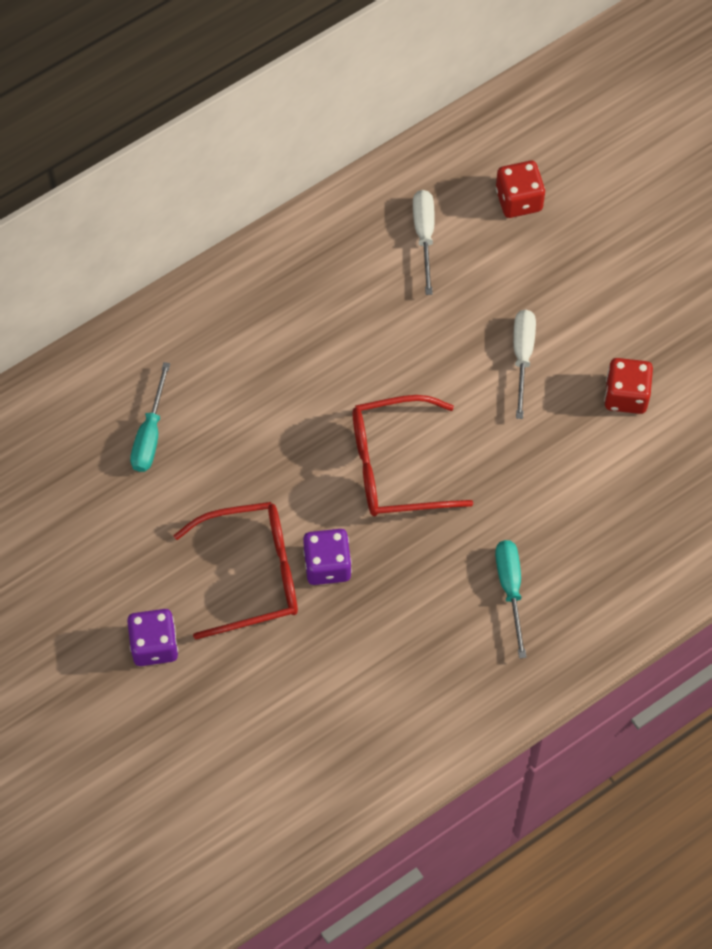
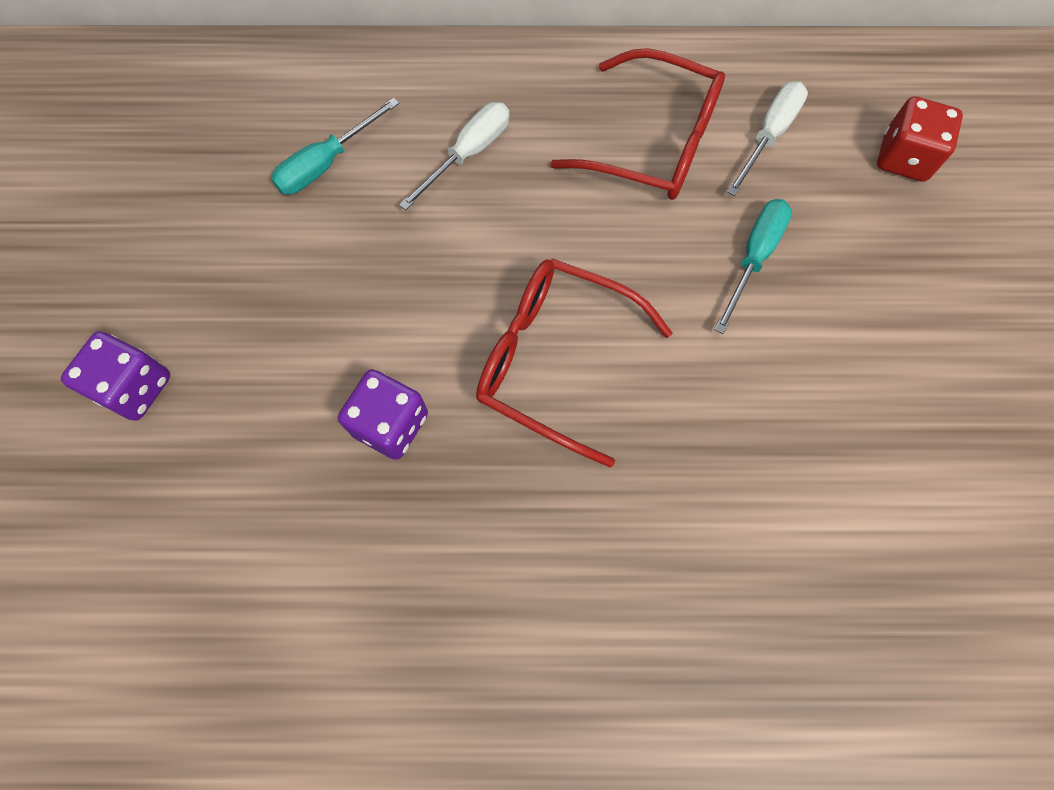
camera: 35 degrees right, 5 degrees up
red glasses [173,502,298,640] -> red glasses moved to [550,48,725,200]
turquoise screwdriver [495,540,527,659] -> turquoise screwdriver moved to [714,199,792,334]
white screwdriver [513,310,536,419] -> white screwdriver moved to [399,102,510,210]
red dice [604,358,653,414] -> none

